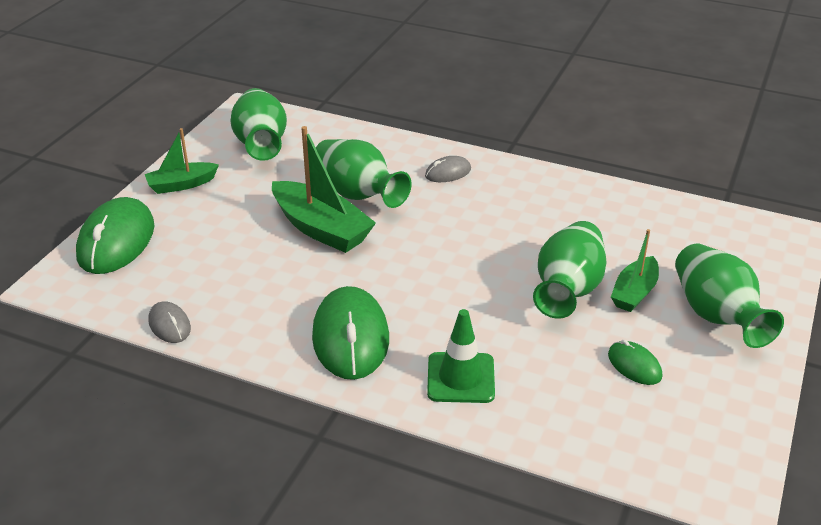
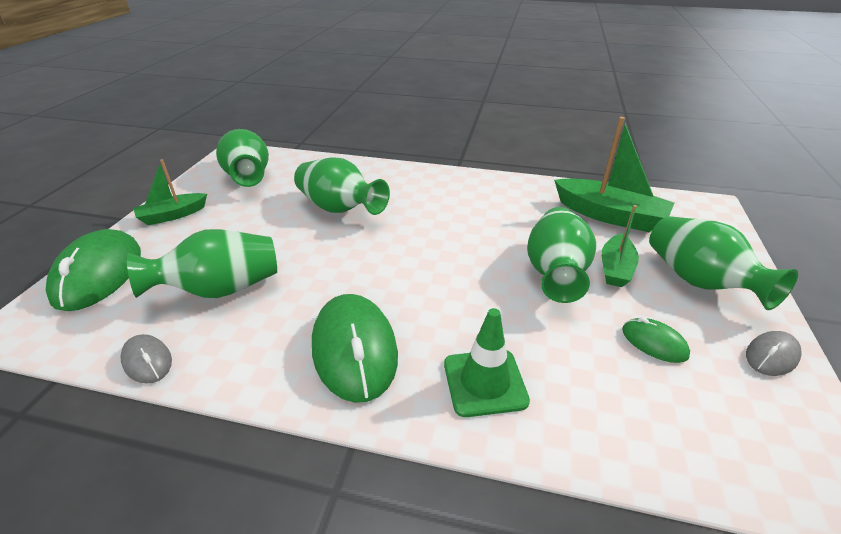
camera: 10 degrees left, 0 degrees up
green boat [272,126,376,253] -> green boat moved to [554,117,674,232]
grey mouse [425,156,471,182] -> grey mouse moved to [746,331,802,376]
none -> green vase [127,229,277,298]

